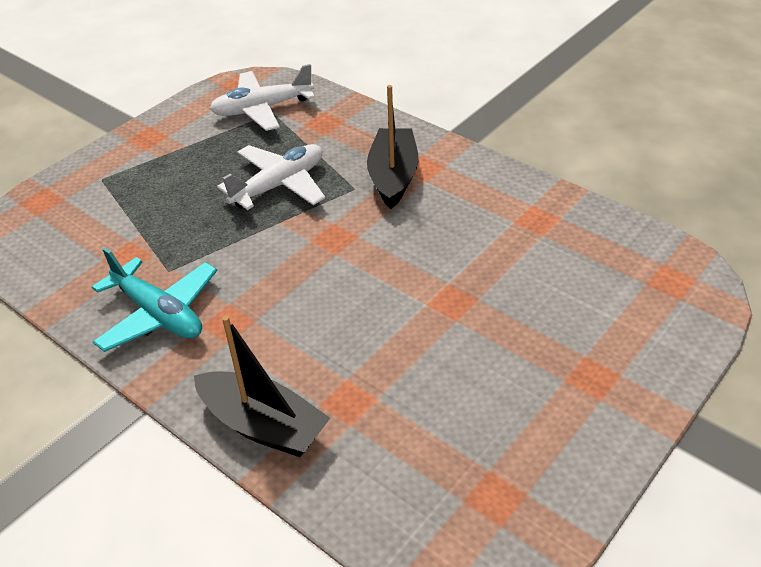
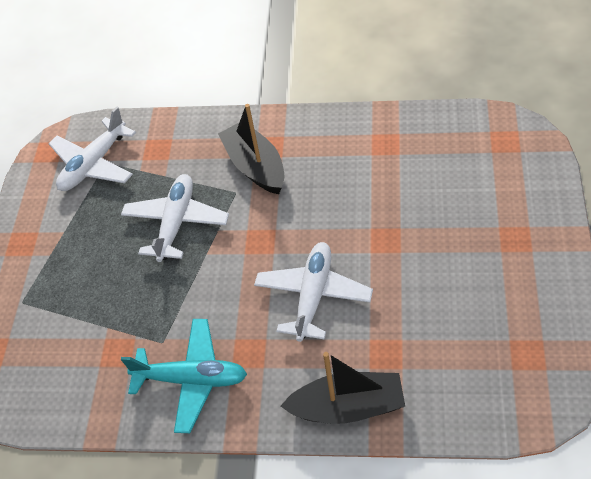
camera: 30 degrees left, 10 degrees up
none -> white plane [254,242,373,342]

